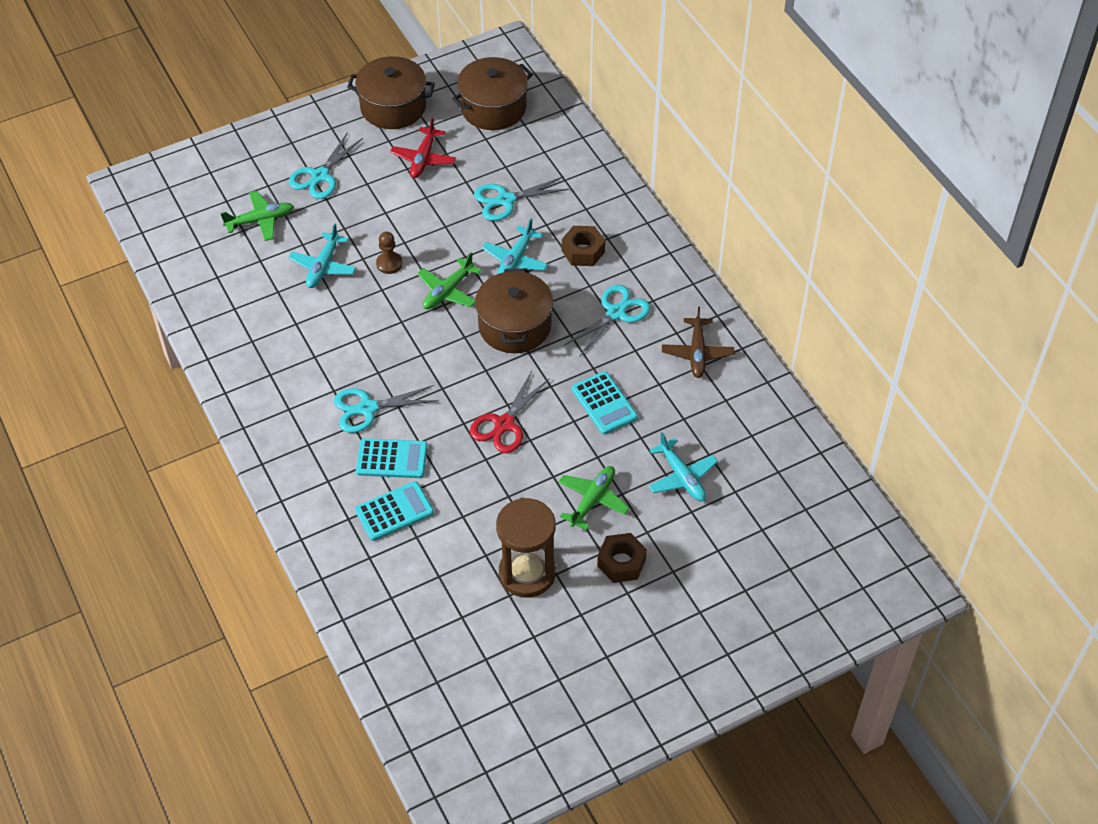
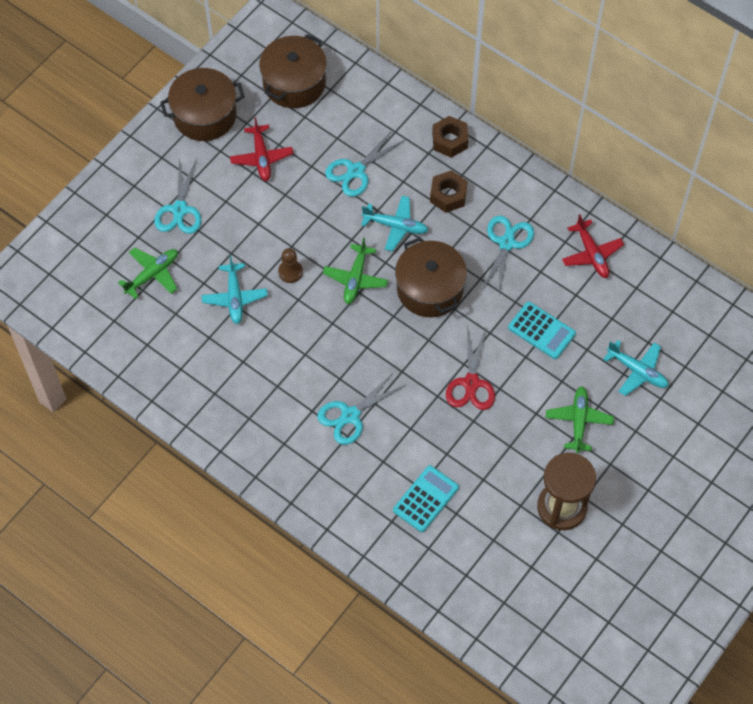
camera: 25 degrees left, 10 degrees up
turquoise calculator [356,438,428,478] -> none
turquoise plane [482,218,548,274] -> turquoise plane turned 75 degrees counterclockwise [361,196,428,251]
brown nut [597,533,647,583] -> brown nut moved to [432,116,468,158]
brown plane [662,307,734,378] -> red plane [562,214,624,278]

